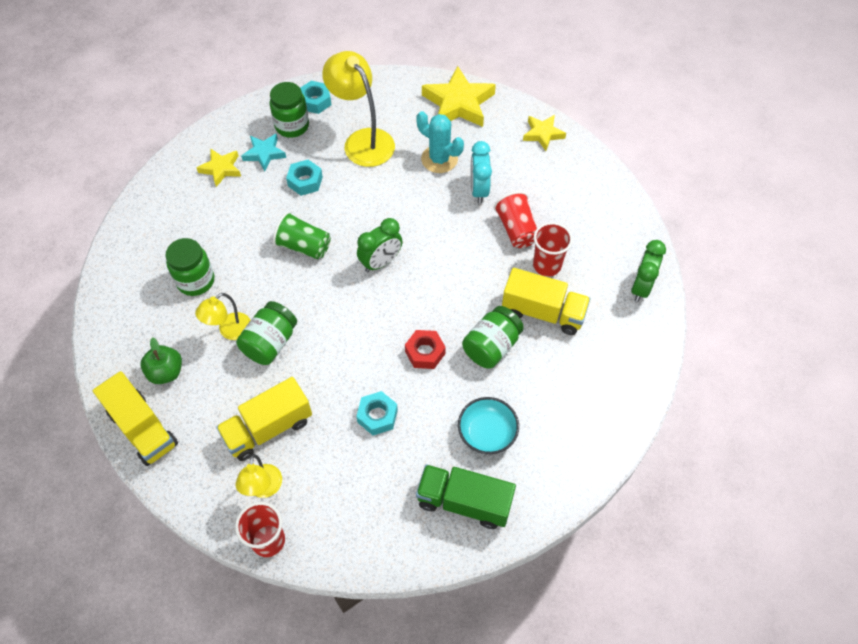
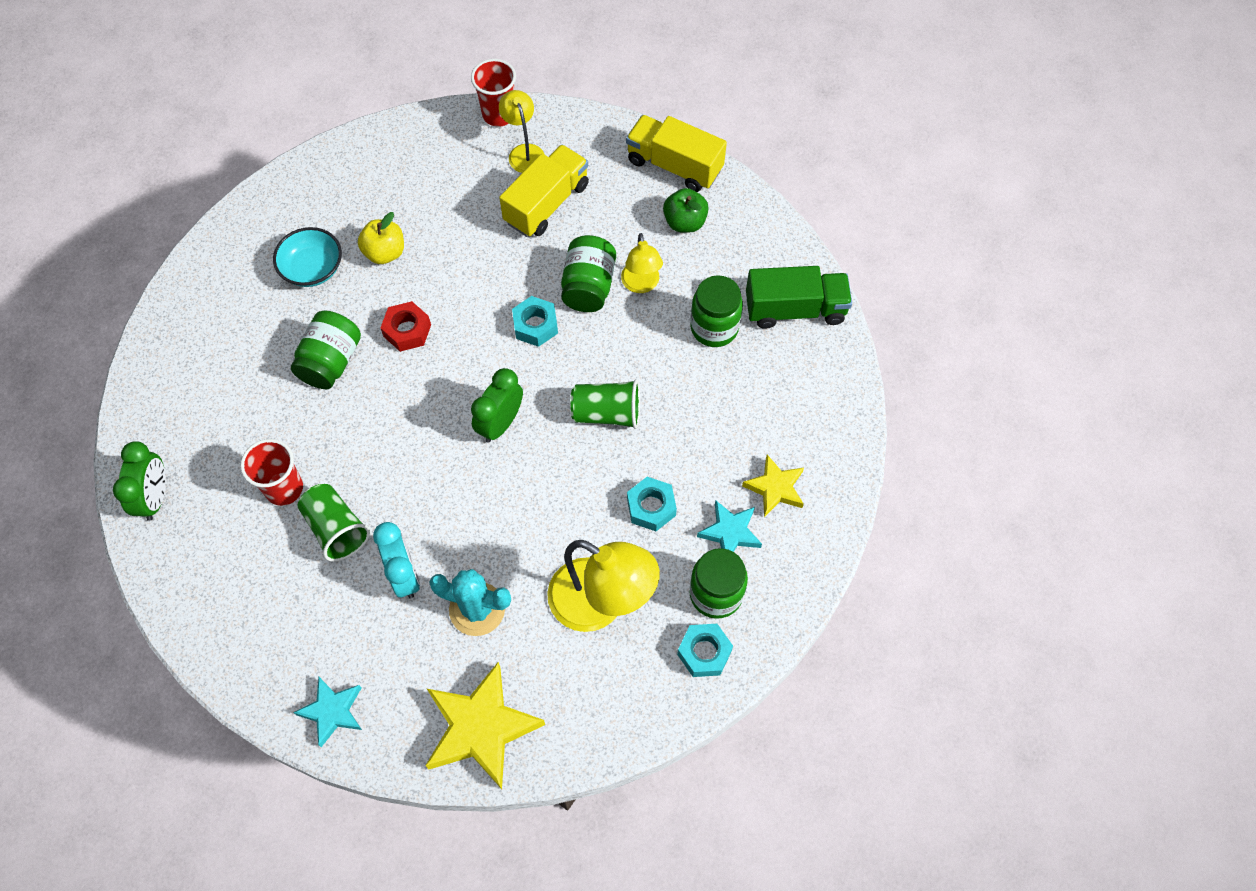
camera: 160 degrees right, 5 degrees up
yellow lamp [195,293,250,340] -> yellow lamp turned 150 degrees clockwise [621,233,663,293]
turquoise nut [356,391,398,435] -> turquoise nut moved to [512,296,558,347]
green truck [416,464,516,529] -> green truck moved to [746,266,852,329]
red cup [494,191,537,248] -> green cup [297,484,370,562]
yellow truck [502,268,590,335] -> none
yellow star [523,115,566,151] -> turquoise star [293,677,362,747]
none -> yellow apple [358,212,404,264]

